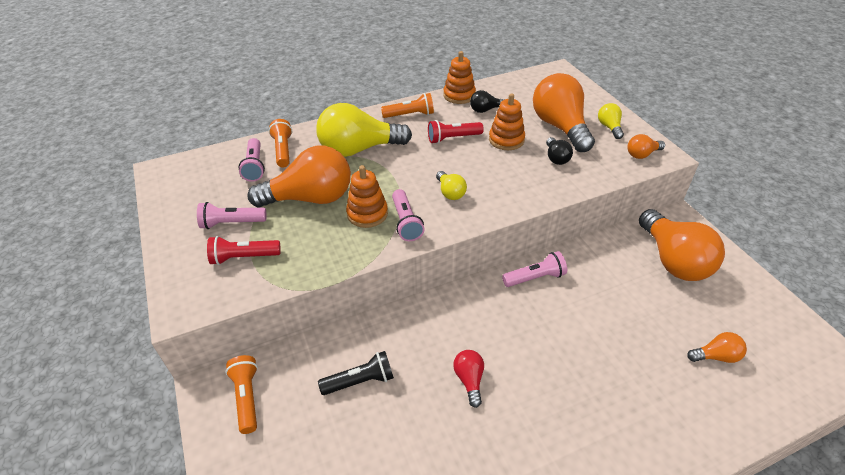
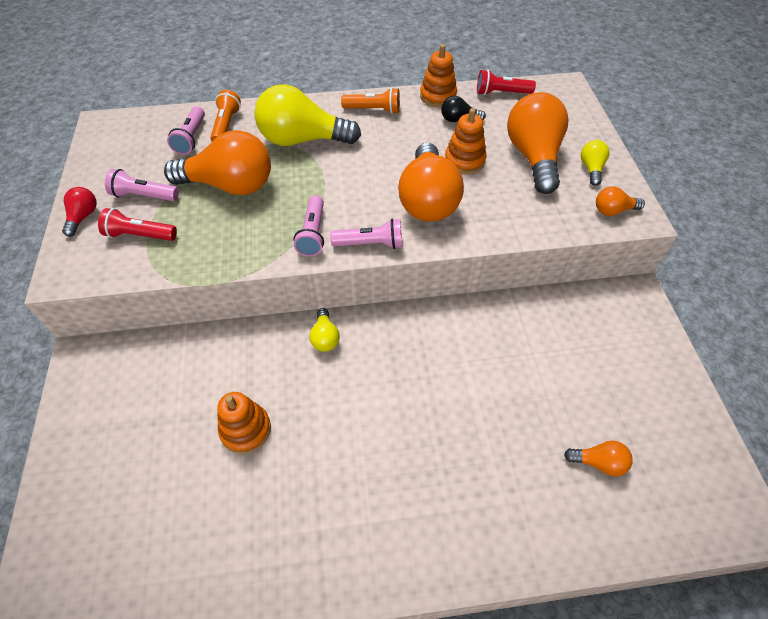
camera: 15 degrees right, 10 degrees up
orange flashlight [225,355,258,434] -> none
black flashlight [318,351,394,395] -> none
orange stacking toy [346,165,388,228] -> orange stacking toy moved to [217,392,271,454]
red flashlight [428,120,484,144] -> red flashlight moved to [477,70,536,95]
yellow light bulb [436,171,467,200] -> yellow light bulb moved to [309,308,340,352]
red light bulb [453,350,484,408] -> red light bulb moved to [62,187,97,237]
pink flashlight [502,251,567,287] -> pink flashlight moved to [330,219,402,249]
black light bulb [546,137,573,165] -> none
orange light bulb [639,209,725,281] -> orange light bulb moved to [398,143,464,222]

